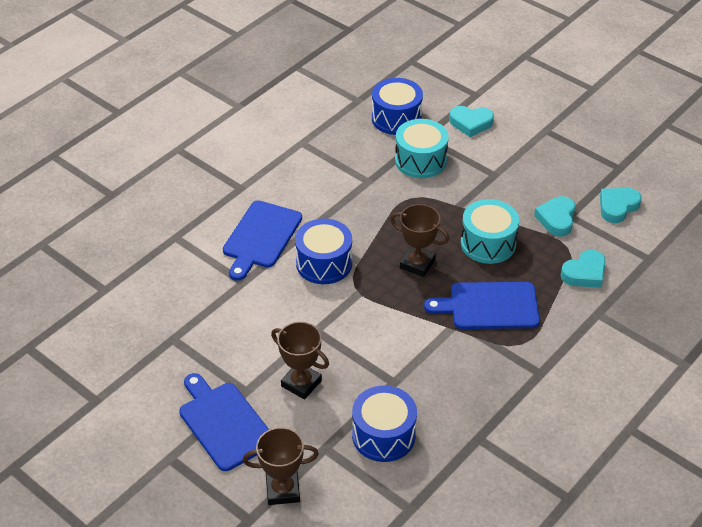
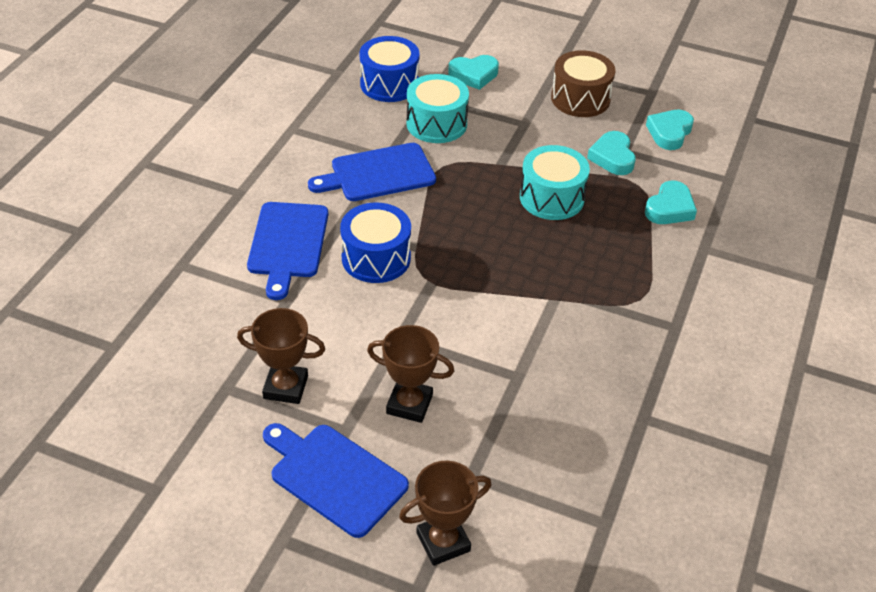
camera: 20 degrees left, 0 degrees up
blue drum [352,386,417,462] -> none
brown trophy [390,204,449,277] -> brown trophy moved to [237,308,325,404]
blue cutting board [424,282,540,329] -> blue cutting board moved to [308,143,436,201]
none -> brown drum [551,50,615,117]

